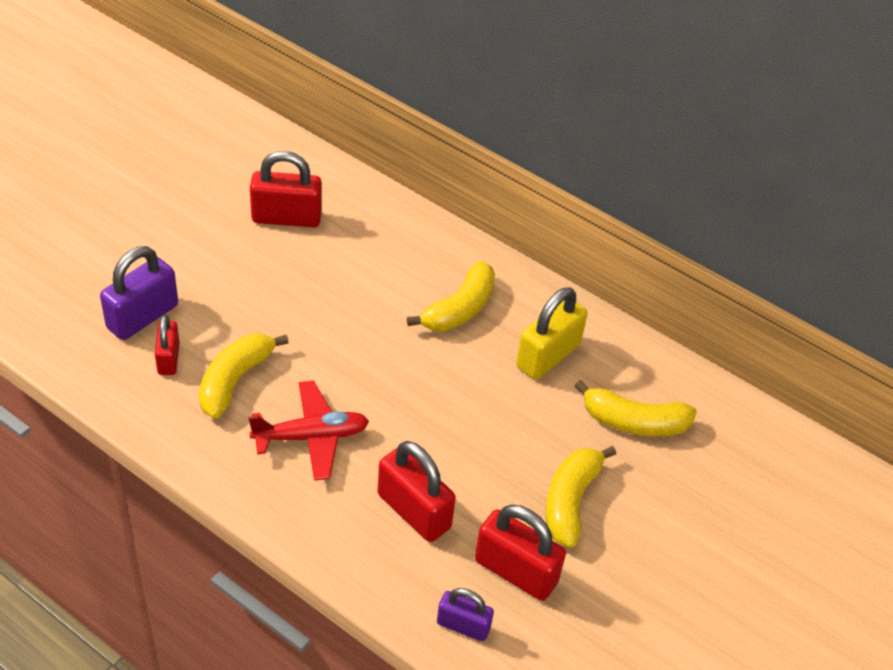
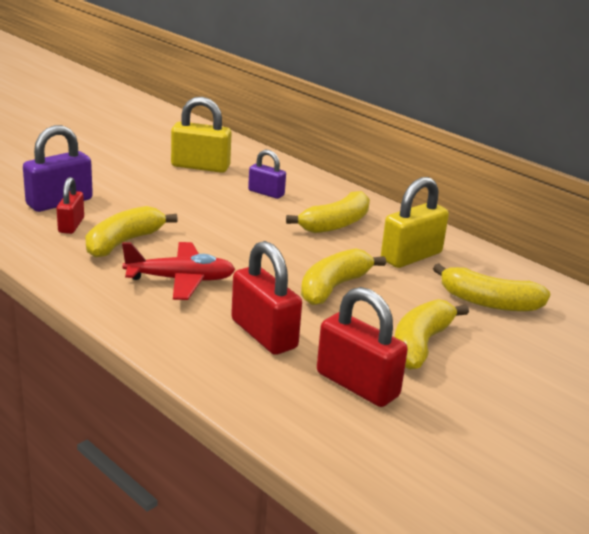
camera: 10 degrees right, 20 degrees down
red padlock [250,151,322,227] -> yellow padlock [171,97,232,173]
purple padlock [437,588,494,642] -> purple padlock moved to [248,150,286,199]
none -> yellow banana [301,248,386,305]

